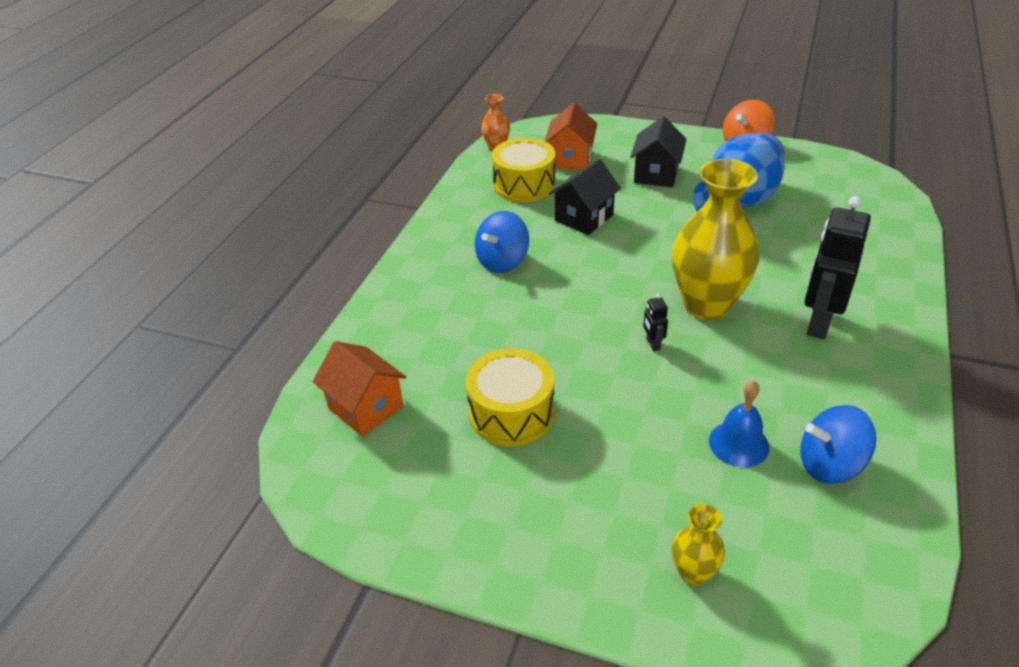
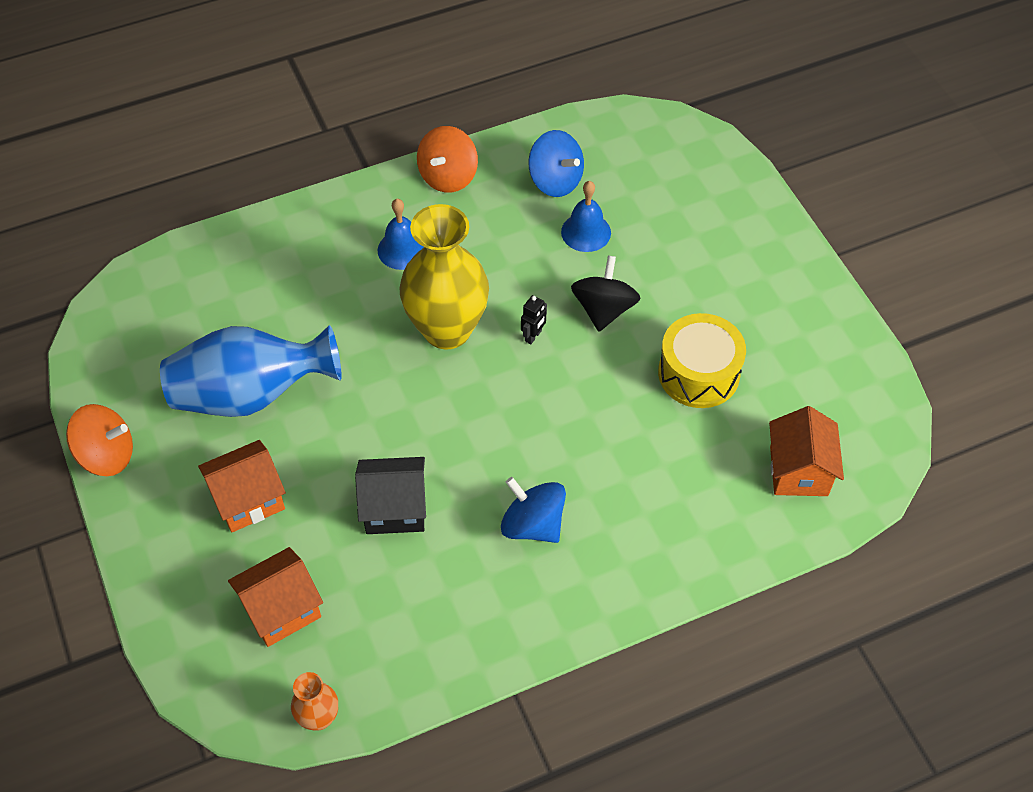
camera: 135 degrees left, 15 degrees up
blue spinning top [475,211,529,273] -> blue spinning top turned 135 degrees counterclockwise [501,477,566,543]
yellow drum [492,138,555,202] -> none
black house [630,116,687,187] -> orange house [198,440,286,532]
yellow vase [672,504,725,585] -> none
black robot [805,196,871,339] -> blue bell [378,199,424,270]
none -> orange spinning top [417,126,478,193]
none -> black spinning top [571,256,641,332]

